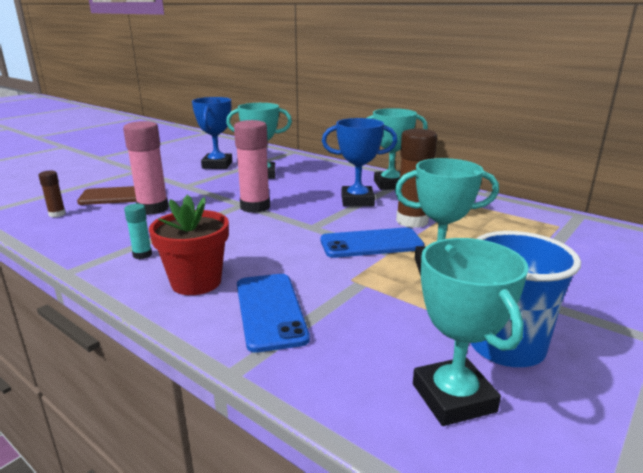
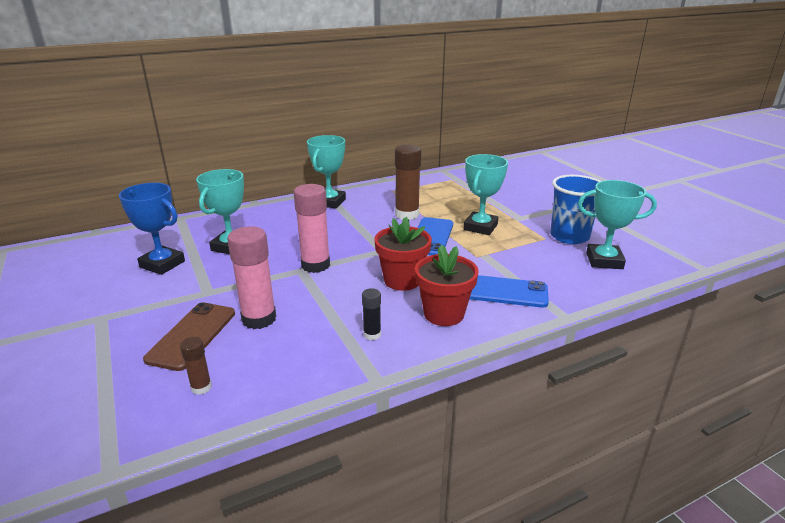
camera: 65 degrees left, 5 degrees up
turquoise glue stick [124,204,152,259] -> black glue stick [362,288,381,340]
blue trophy [322,118,397,207] -> none
none -> red flower pot [374,217,432,291]

